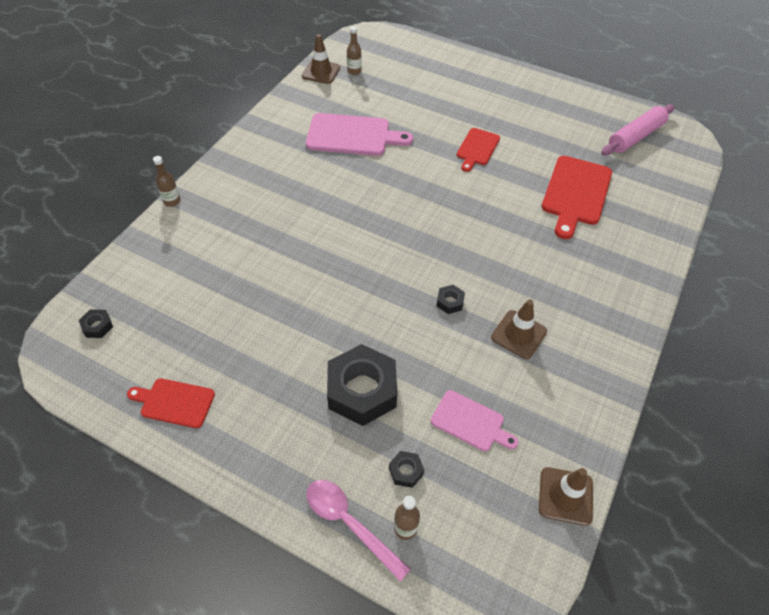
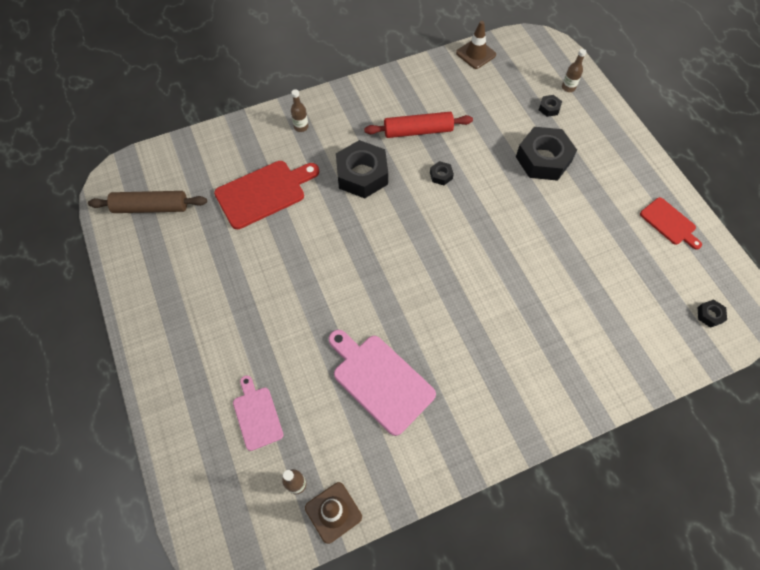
camera: 140 degrees left, 10 degrees up
brown bottle [153,156,181,207] -> brown bottle moved to [291,89,308,132]
pink spoon [306,480,411,582] -> none
pink cutting board [431,390,518,451] -> pink cutting board moved to [233,375,283,451]
red cutting board [457,128,500,172] -> none
brown traffic cone [491,299,547,359] -> red rolling pin [364,112,473,138]
pink rolling pin [601,104,674,156] -> brown rolling pin [88,191,207,213]
none -> black nut [336,140,388,198]

